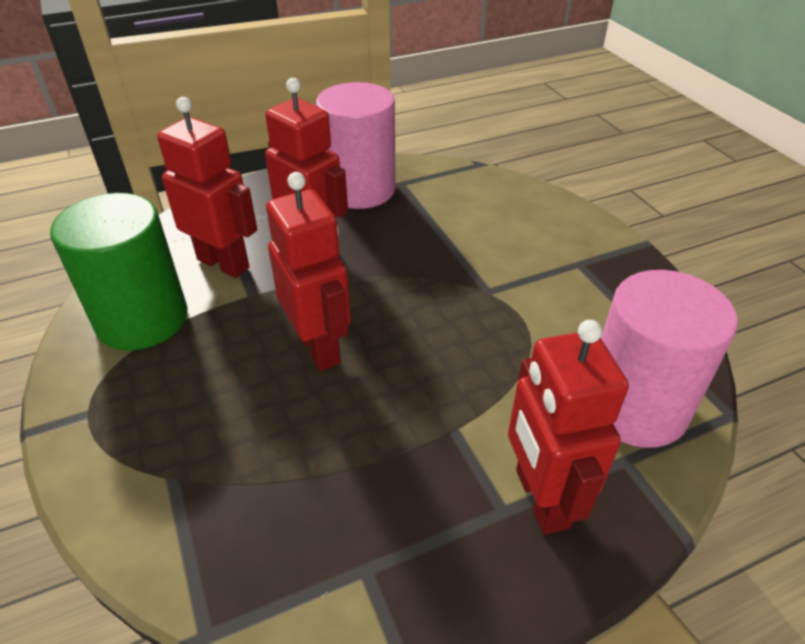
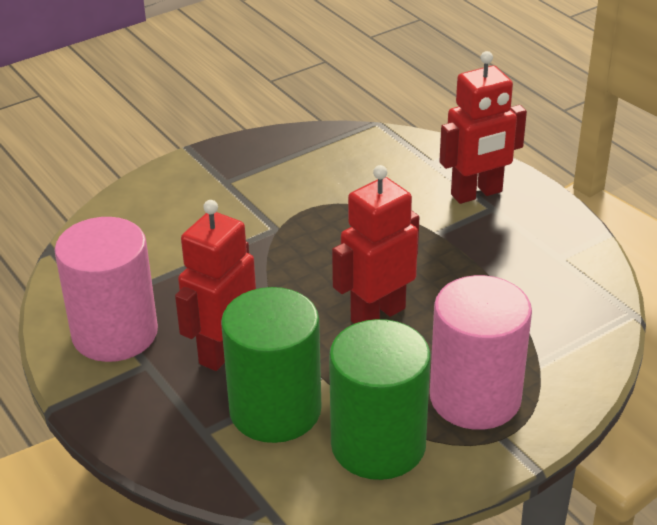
camera: 100 degrees left, 5 degrees down
red robot [157,97,257,278] -> green cylinder [221,287,321,443]
pink cylinder [601,270,738,448] -> pink cylinder moved to [430,275,532,430]

